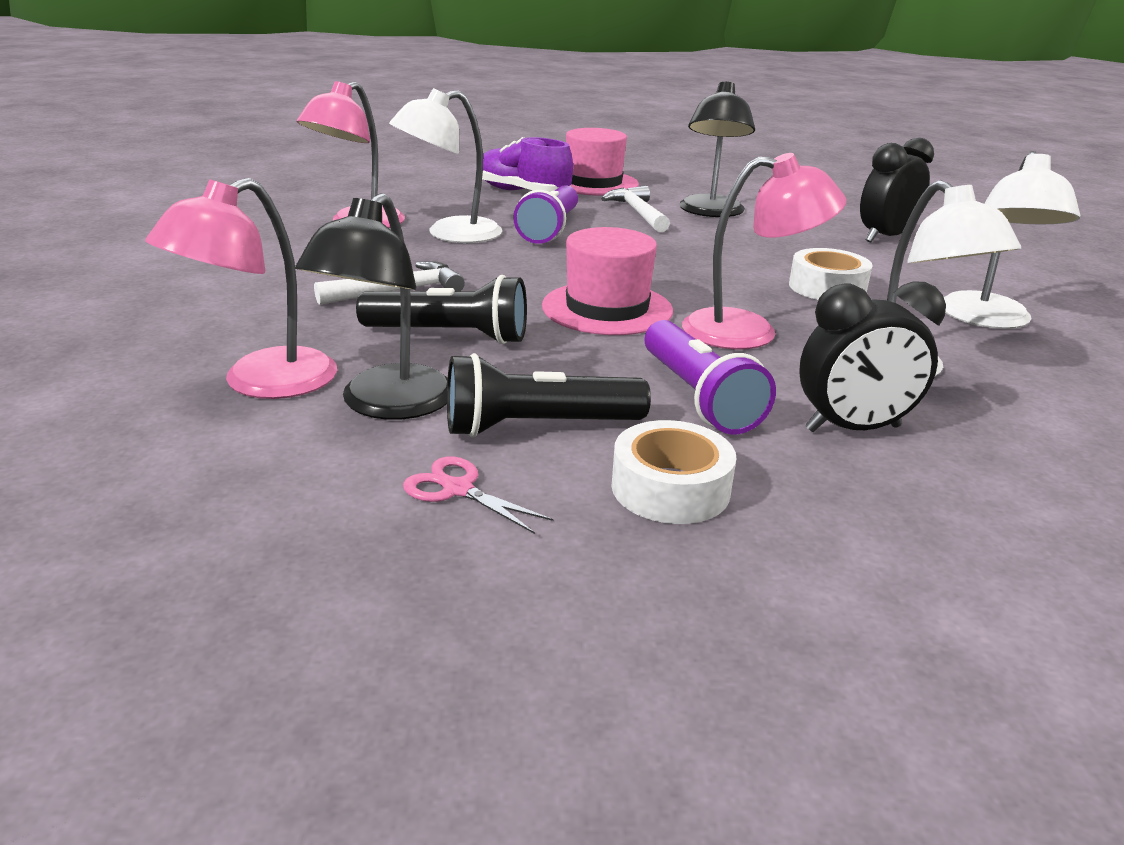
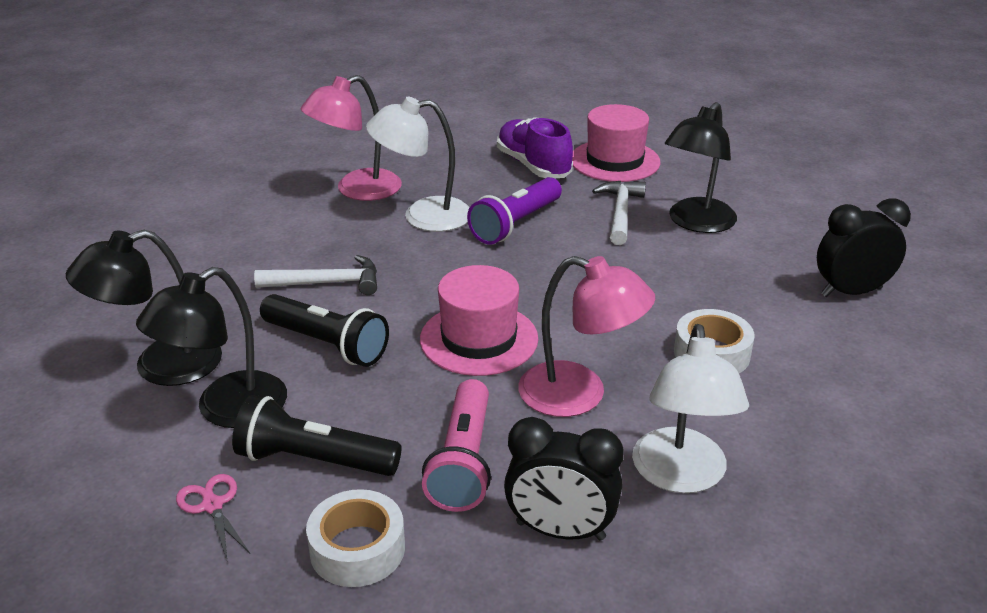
camera: 25 degrees right, 5 degrees up
pink lamp [145,178,337,399] -> black lamp [66,230,222,386]
purple flashlight [645,320,776,435] -> pink flashlight [422,379,491,512]
white lamp [944,151,1080,329] -> none

